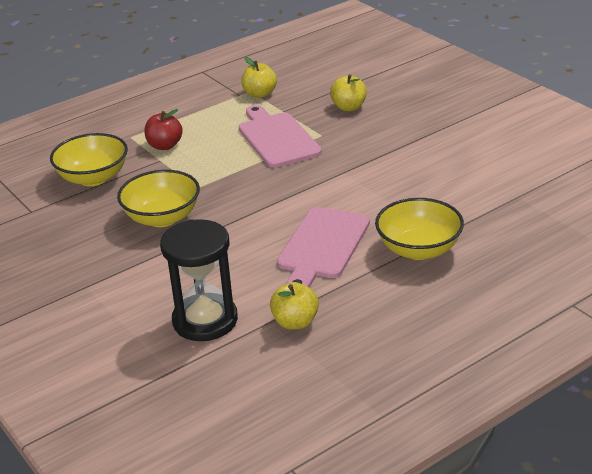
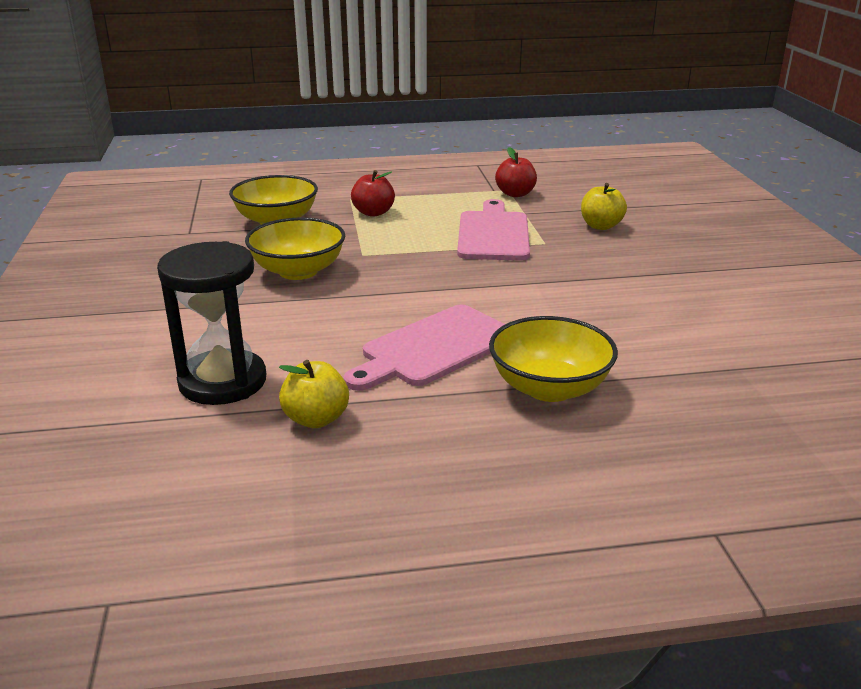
camera: 25 degrees right, 5 degrees down
yellow apple [242,57,277,98] -> red apple [495,147,537,197]

